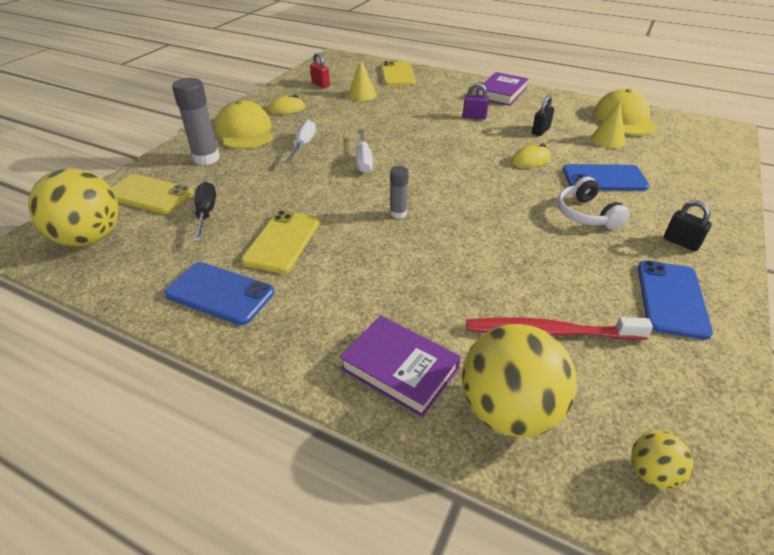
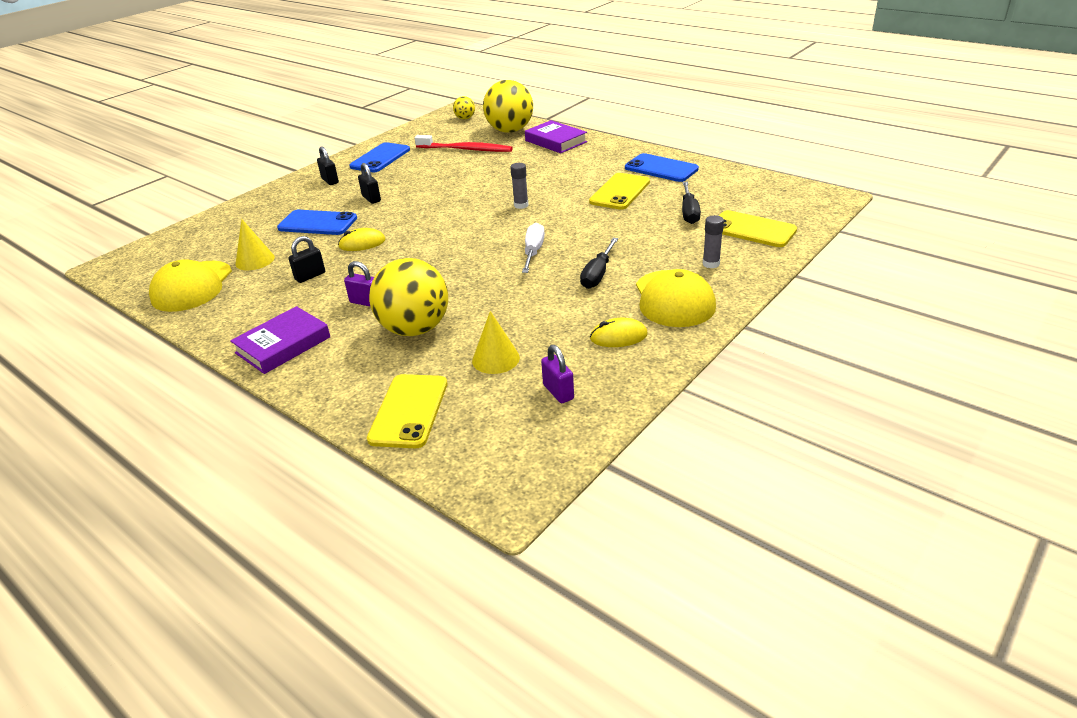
camera: 165 degrees left, 5 degrees down
yellow ball [28,168,118,246] -> yellow ball moved to [369,258,448,336]
grey glue stick [172,78,220,165] -> grey glue stick [703,215,724,268], size x0.56
white screwdriver [285,120,316,162] -> black screwdriver [580,238,618,289]
red padlock [310,53,330,88] -> purple padlock [541,345,574,404]
white headphones [557,177,629,229] -> black padlock [358,163,381,204]

